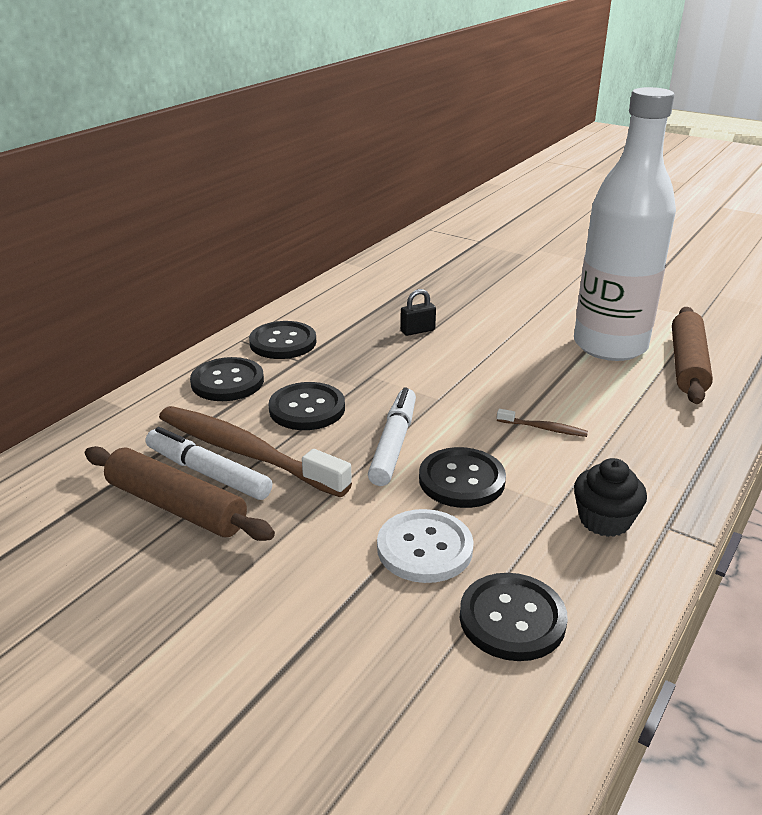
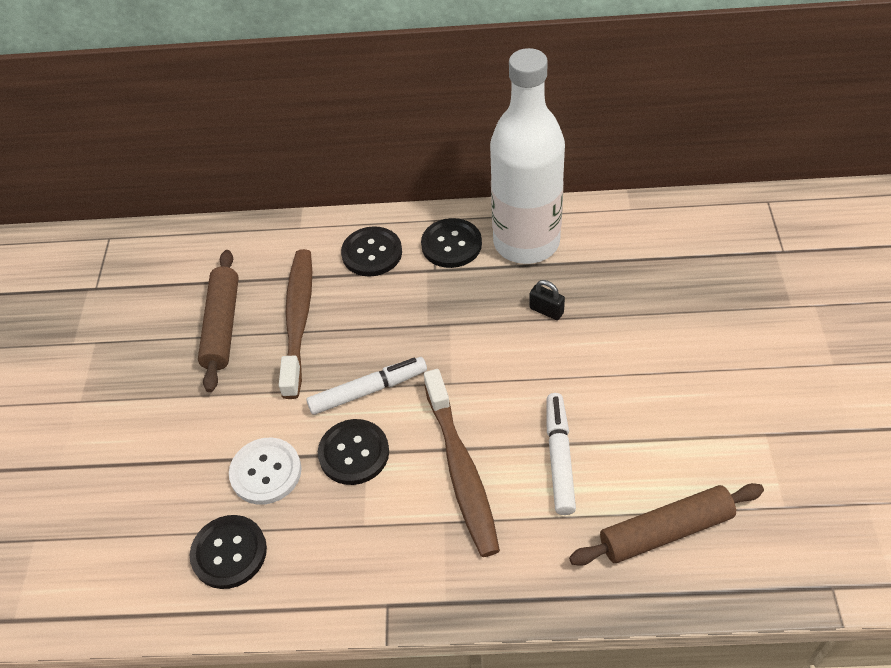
camera: 60 degrees right, 20 degrees up
white marker [146,427,272,500] -> white marker moved to [546,393,576,515]
black button [268,382,345,430] -> none
brown toothbrush [497,409,588,437] -> brown toothbrush [424,369,500,557], size x2.48
white bottle [574,87,676,361] -> white bottle moved to [490,48,565,264]
black cupcake [574,458,647,537] -> none

